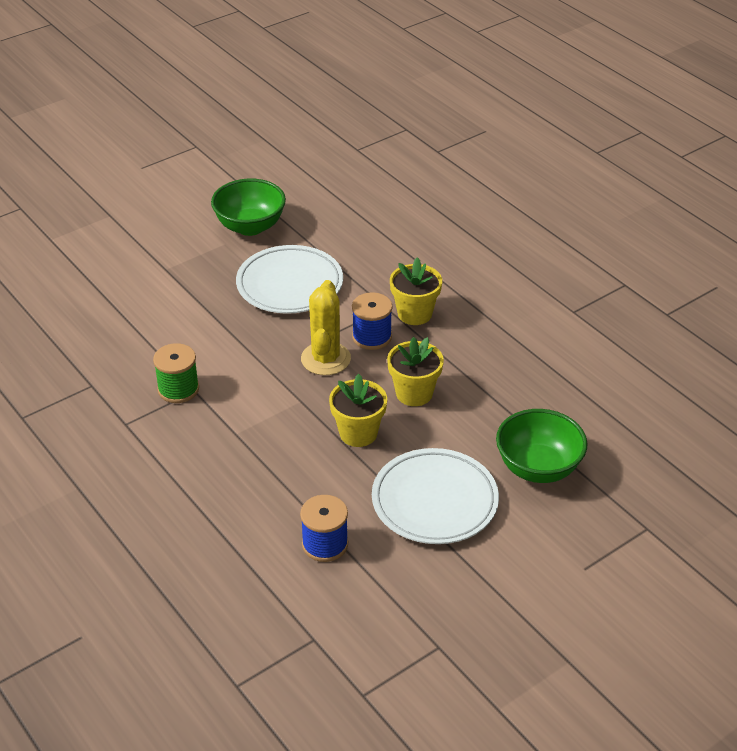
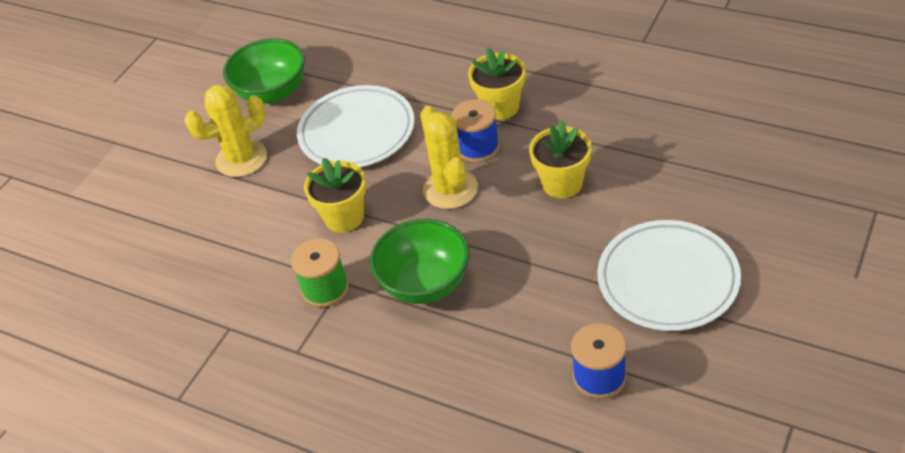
camera: 20 degrees left, 5 degrees up
yellow flower pot [329,374,387,447] -> yellow flower pot moved to [304,158,366,232]
green bowl [496,409,588,483] -> green bowl moved to [370,219,470,304]
none -> yellow cactus [184,84,267,177]

